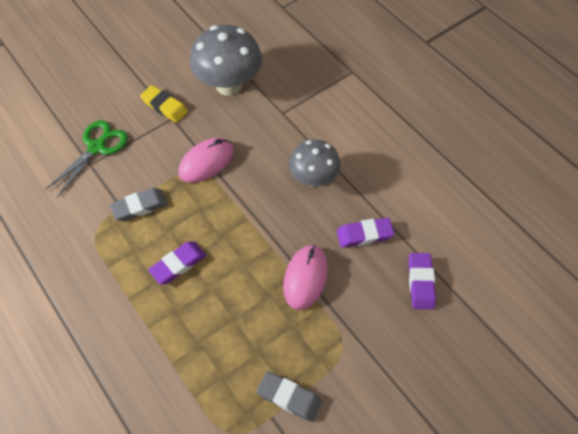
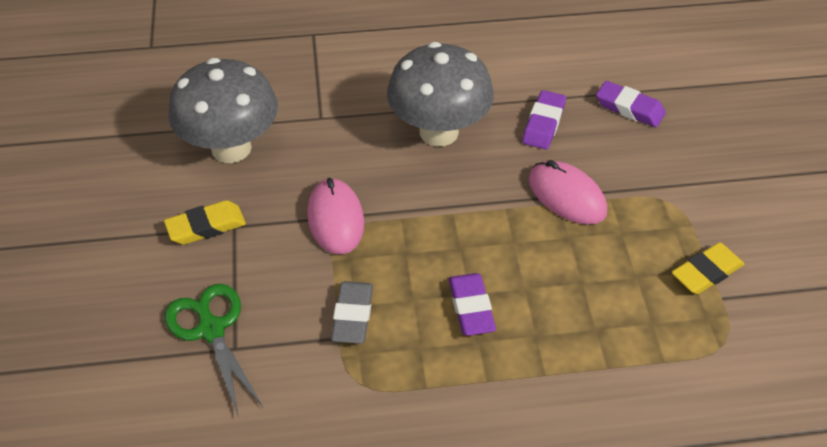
camera: 60 degrees left, 10 degrees down
grey eraser [257,371,322,422] -> yellow eraser [672,243,744,295]
grey mushroom [289,139,341,187] -> grey mushroom [387,42,494,146], size x1.52

